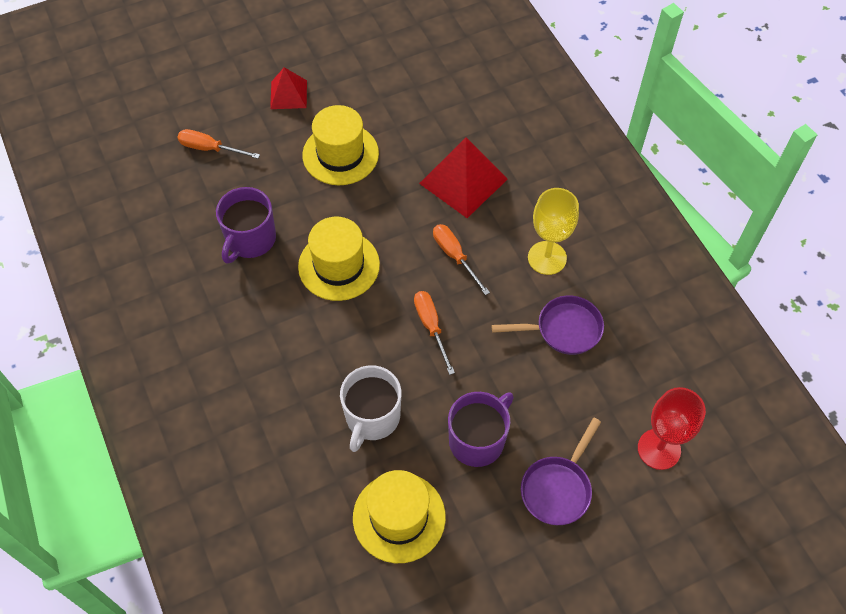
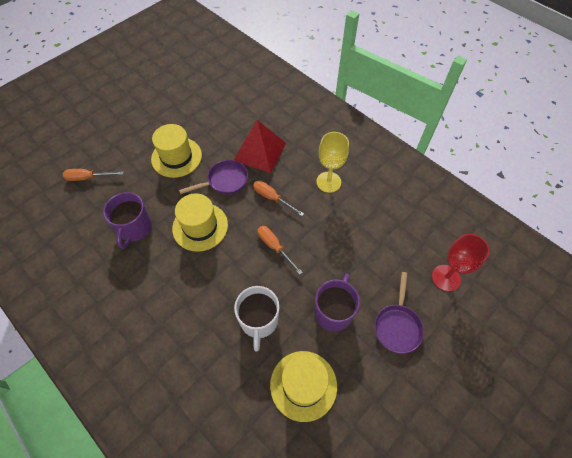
camera: 20 degrees left, 0 degrees up
red pyramid [270,67,307,109] -> none
purple pan [491,295,604,355] -> purple pan moved to [179,160,248,194]

